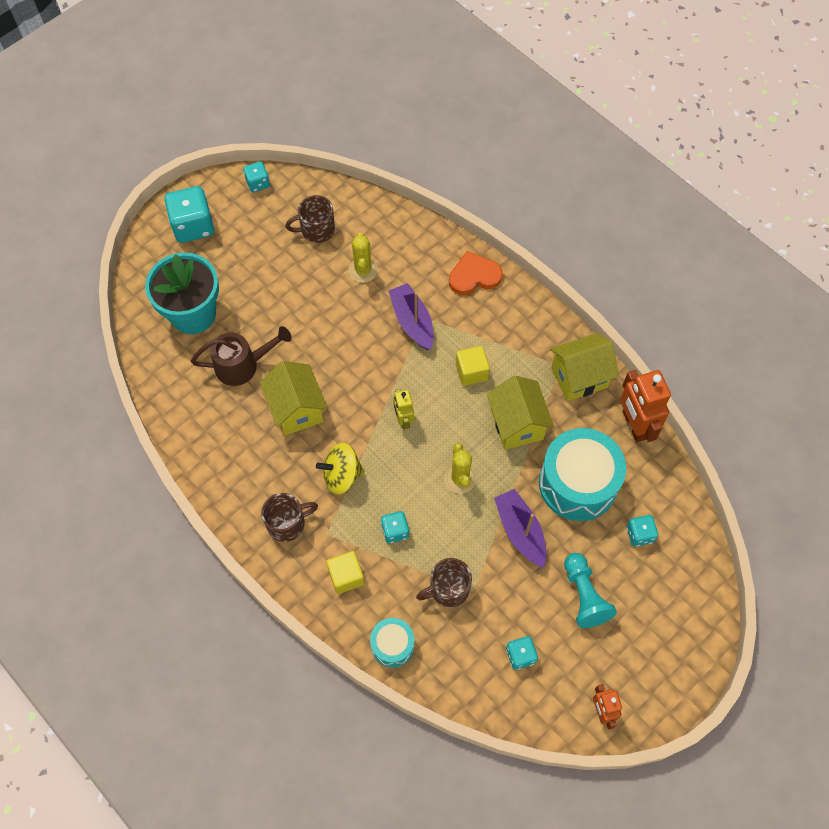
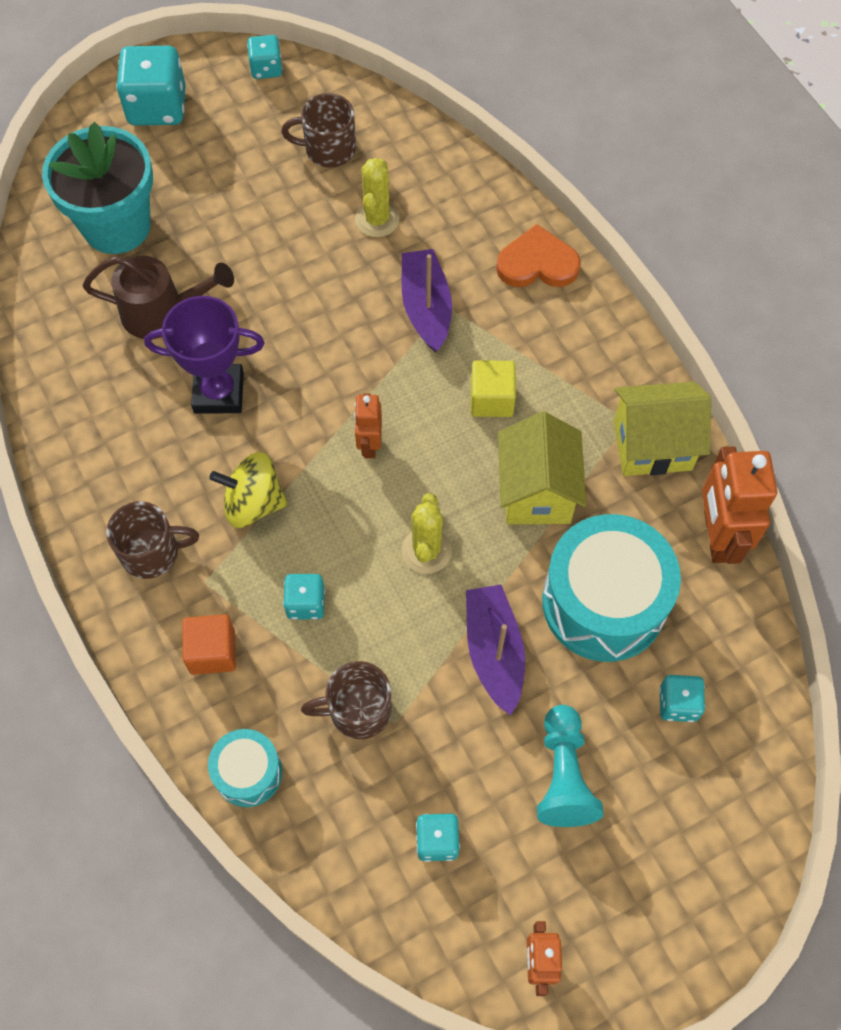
camera: 15 degrees right, 0 degrees up
yellow house [260,361,327,436] -> purple trophy [144,296,265,414]
yellow cube [326,551,365,594] -> orange cube [182,614,236,675]
yellow robot [393,389,414,429] -> orange robot [354,393,382,458]

